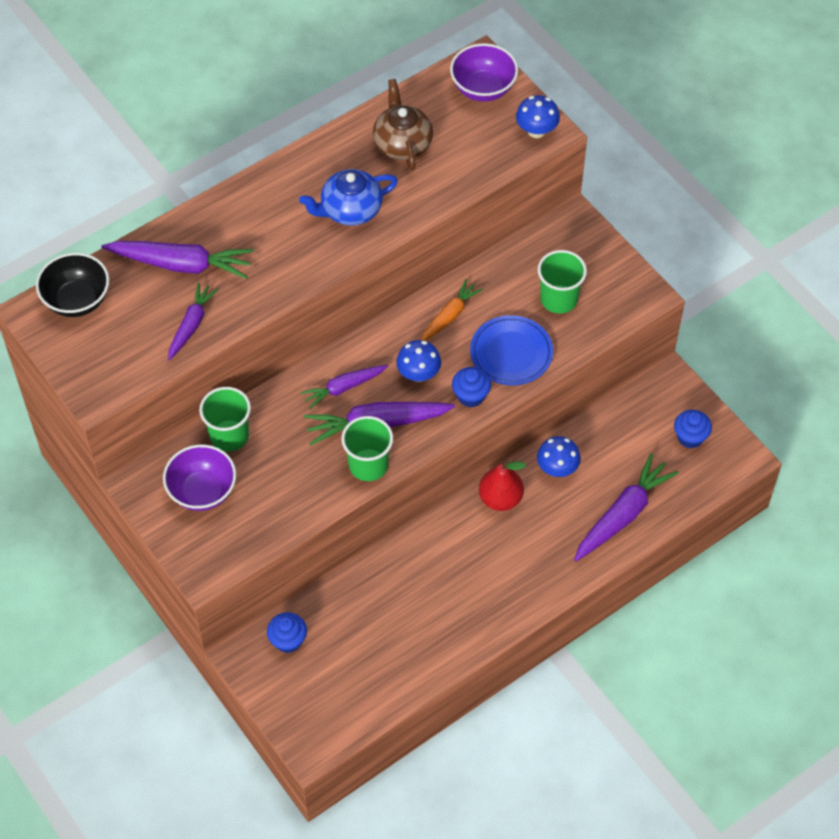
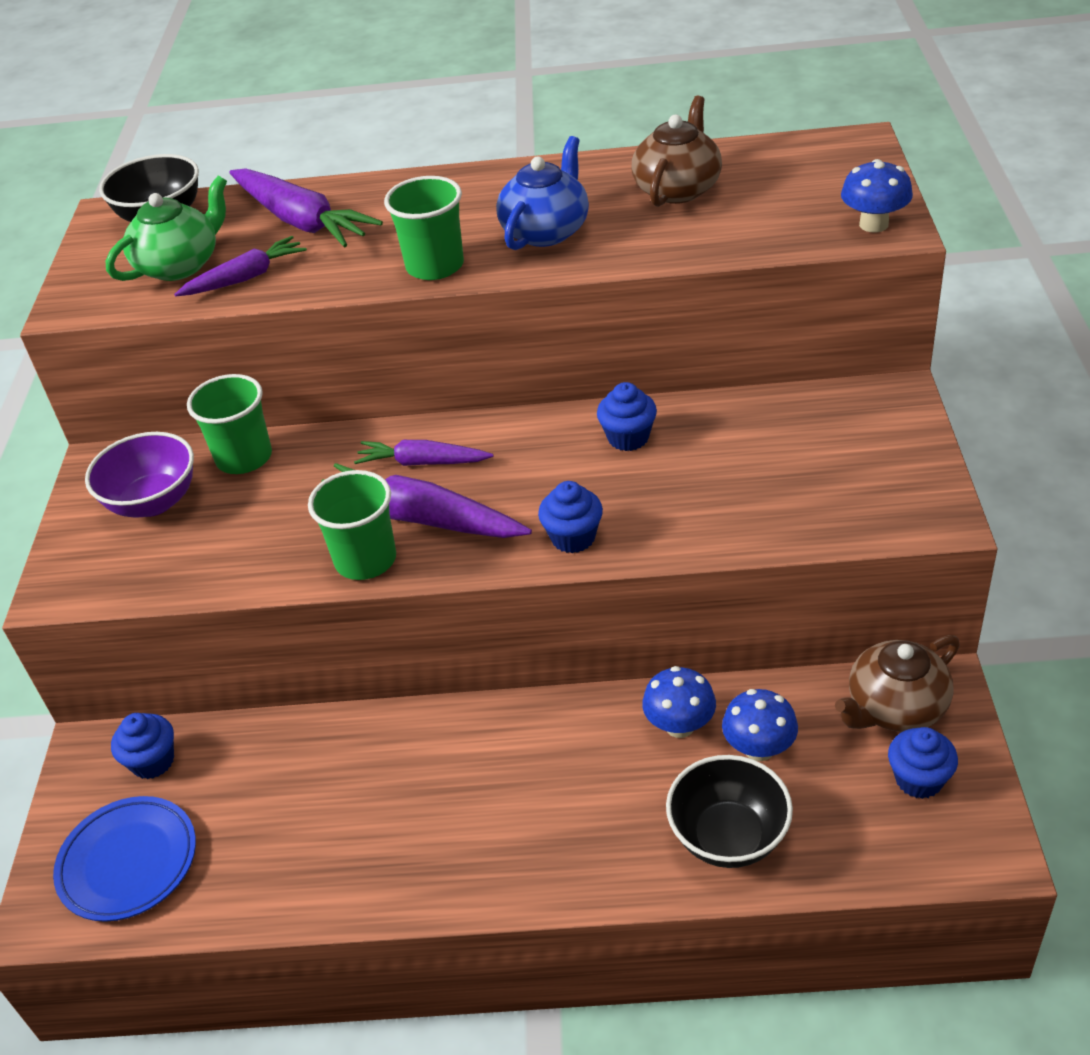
camera: 40 degrees right, 15 degrees down
blue teapot [299,169,398,226] -> blue teapot turned 105 degrees clockwise [496,136,589,250]
blue mushroom [396,340,441,382] -> blue mushroom moved to [722,689,798,761]
orange carrot [420,279,483,341] -> blue cupcake [597,382,657,451]
purple bowl [450,43,518,102] -> none
blue plate [470,315,553,385] -> blue plate moved to [53,796,196,922]
red pear [479,460,526,511] -> none
green cup [538,250,587,314] -> green cup moved to [384,176,464,280]
purple carrot [574,453,679,561] -> black bowl [666,755,793,868]
none -> green teapot [106,176,227,281]
none -> brown teapot [835,635,960,732]

